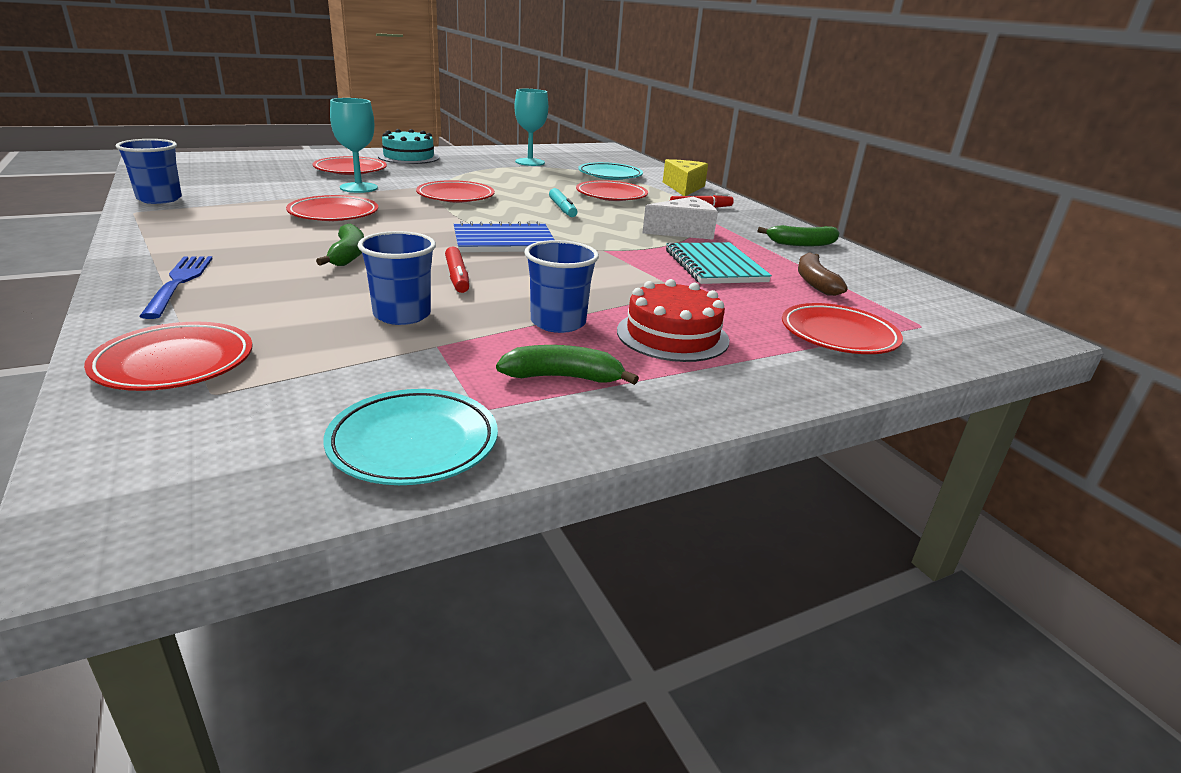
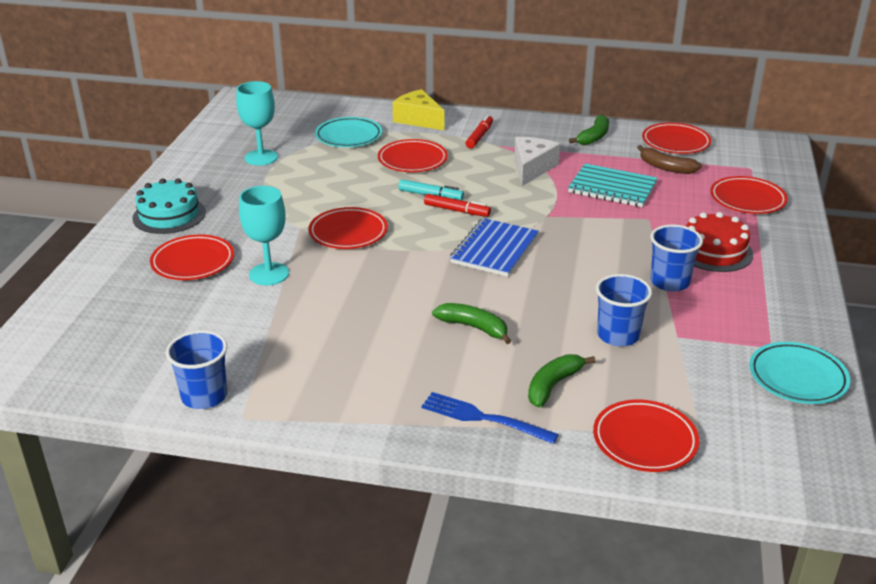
camera: 50 degrees left, 5 degrees up
red plate [286,195,378,221] -> red plate moved to [642,123,711,154]
red marker [445,246,469,293] -> red marker moved to [424,194,491,217]
green banana [496,345,639,385] -> green banana moved to [528,354,595,407]

